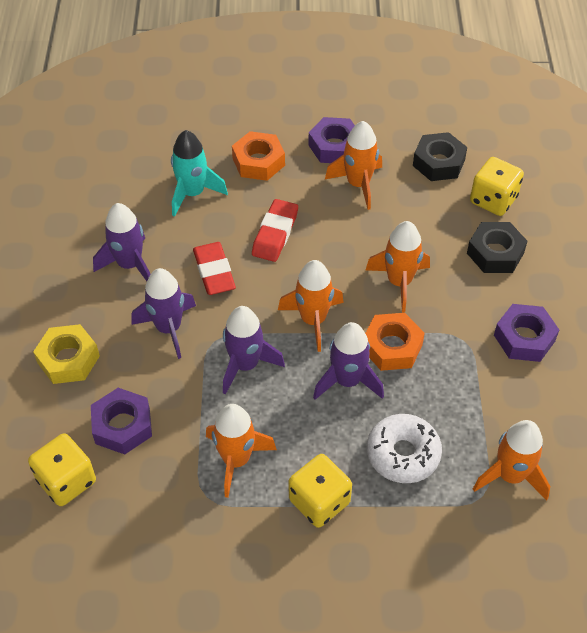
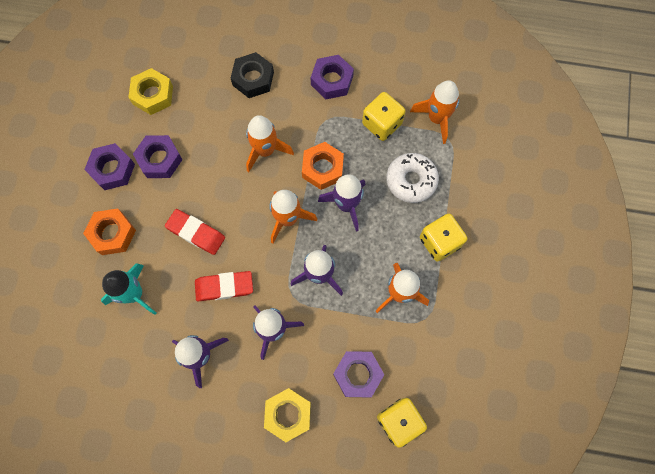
camera: 80 degrees left, 20 degrees up
orange rocket [325,121,382,210] -> purple nut [133,135,183,178]
black nut [413,132,467,181] -> yellow nut [128,68,173,115]
yellow dice [470,157,524,216] -> yellow dice moved to [362,92,406,141]

